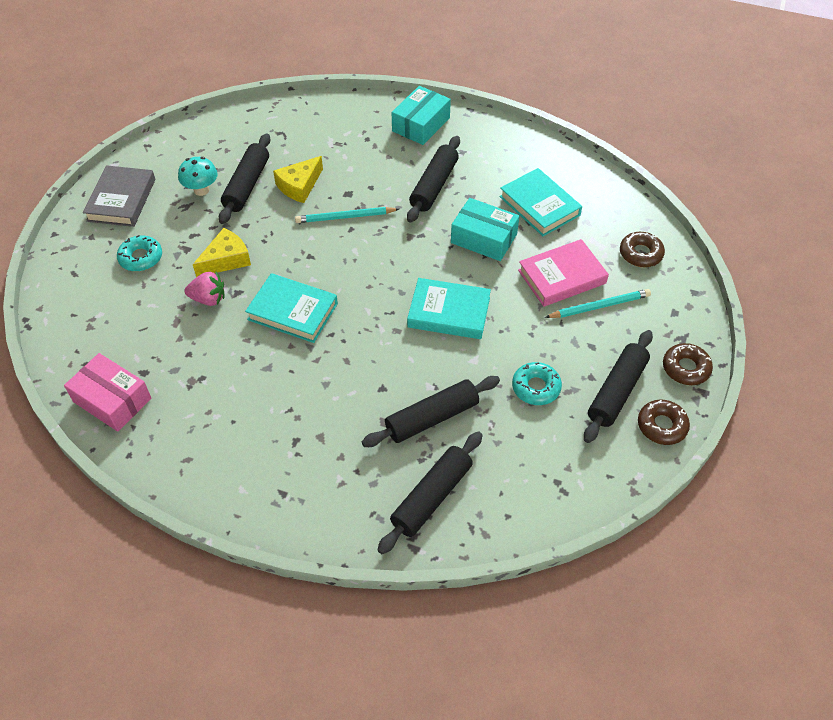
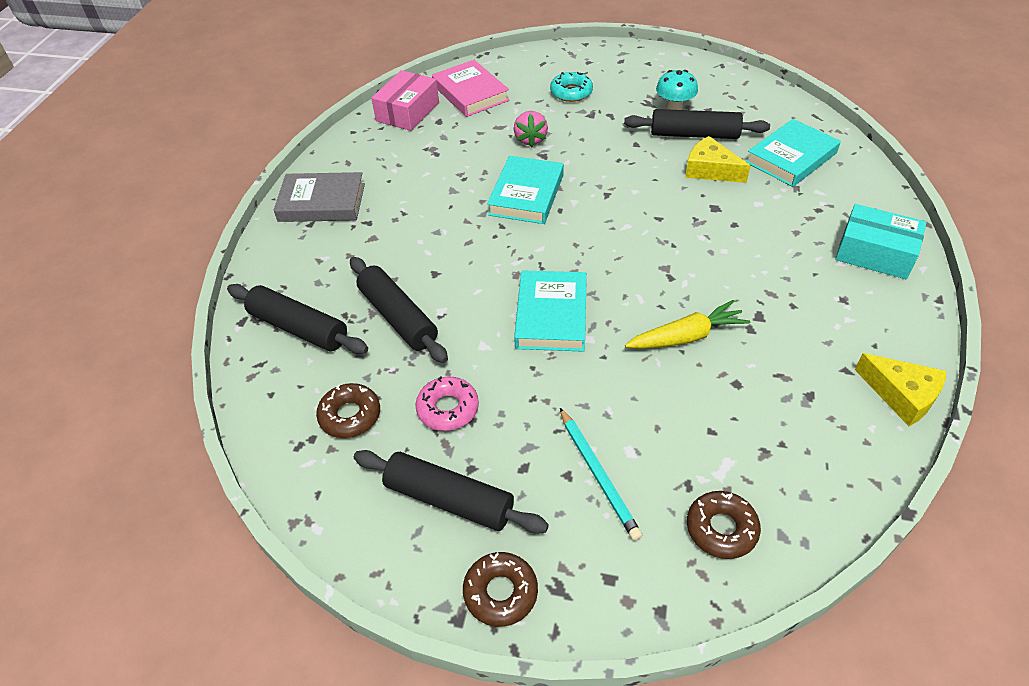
camera: 85 degrees right, 5 degrees down
grey book [83,165,155,227] -> grey book moved to [274,172,365,222]
yellow cheese [193,228,251,277] -> yellow cheese moved to [855,353,946,426]
turquoise pencil [295,207,399,223] -> none
black rolling pin [407,136,460,223] -> none
turquoise box [451,198,520,261] -> yellow carrot [625,300,750,349]
turquoise book [500,168,582,236] -> turquoise book moved to [746,119,841,187]
turquoise donut [512,362,562,405] -> pink donut [416,376,479,431]
pink book [518,239,609,307] -> pink book moved to [432,60,509,117]
brown donut [638,400,690,445] -> brown donut moved to [316,383,380,438]

